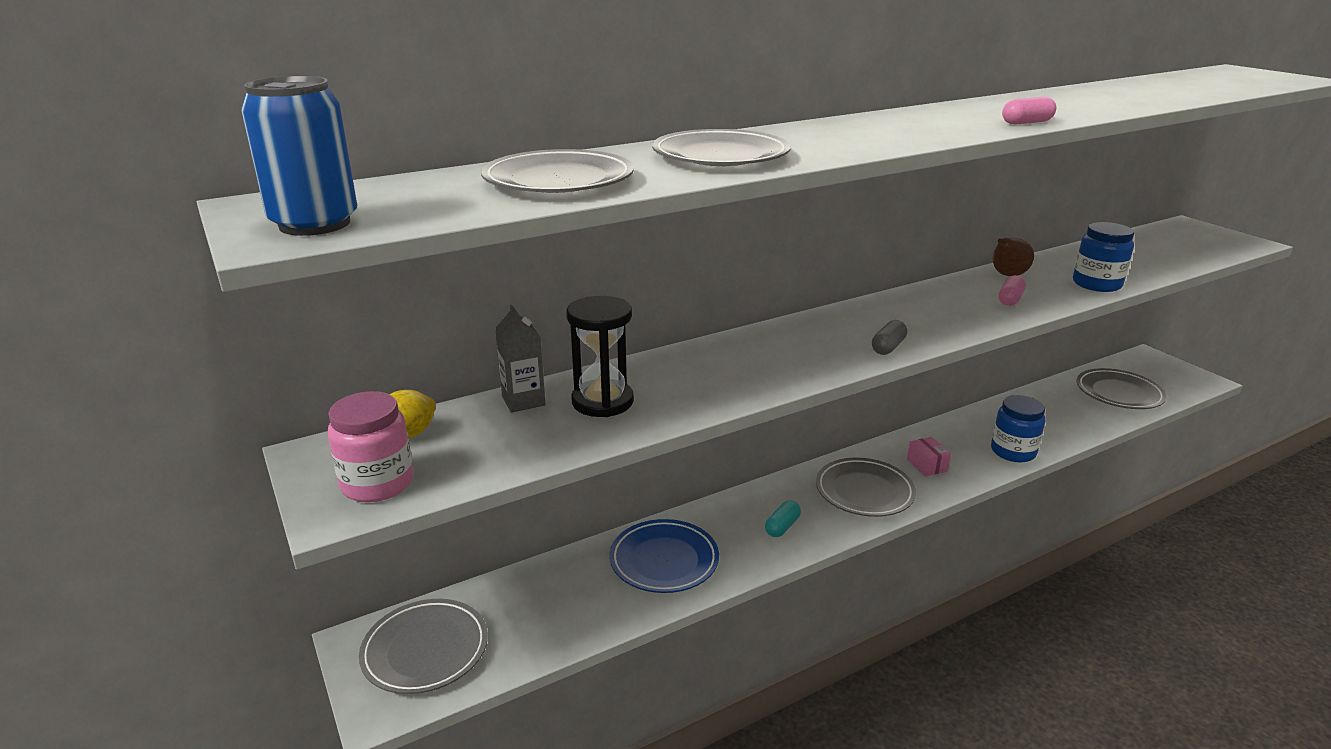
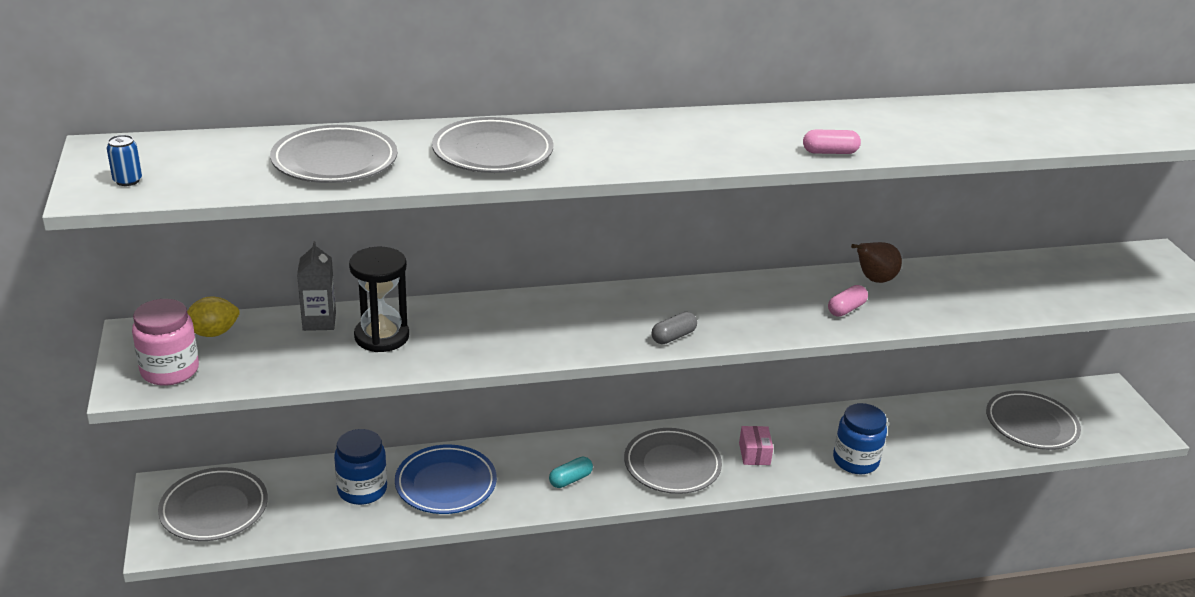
camera: 15 degrees right, 5 degrees up
blue can [241,76,357,236] -> blue can [107,135,142,186], size x0.44
blue jar [1073,222,1134,292] -> blue jar moved to [334,429,387,505]

